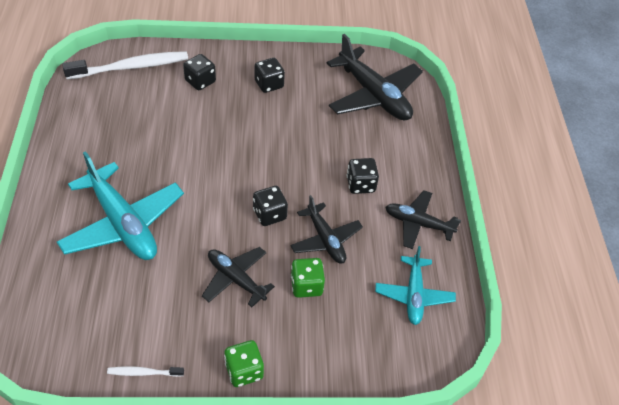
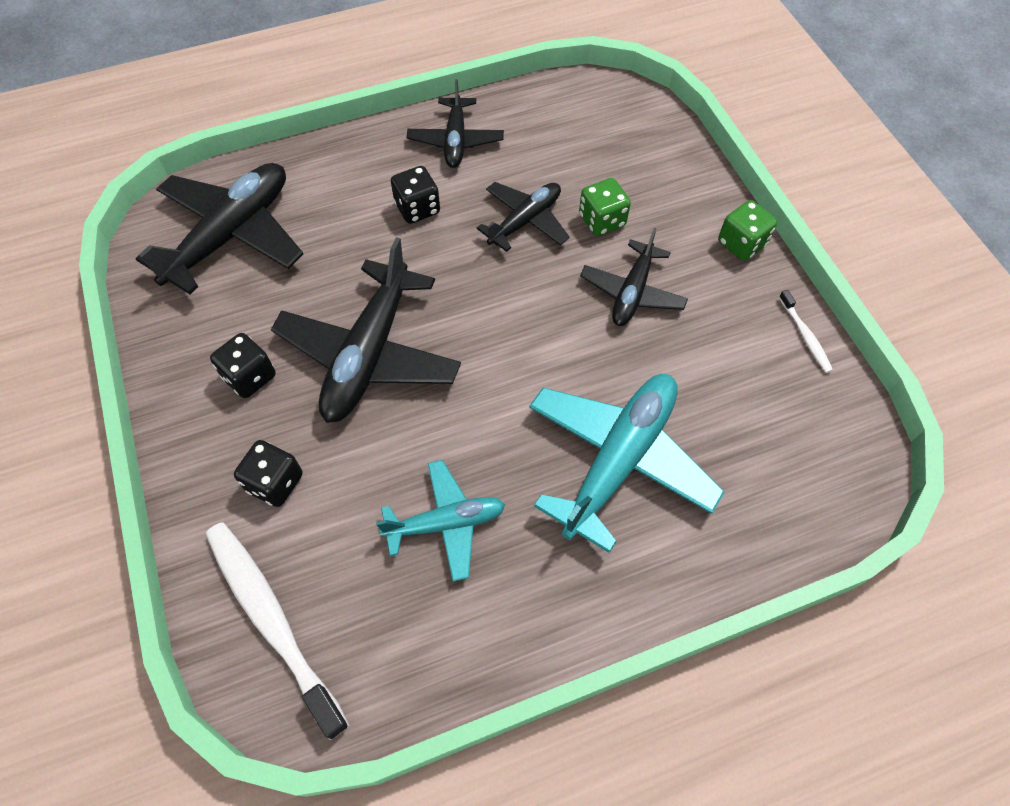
camera: 105 degrees left, 10 degrees up
black dice [253,186,288,226] -> none
turquoise plane [375,246,456,325] -> turquoise plane moved to [376,460,505,582]
none -> black plane [271,237,461,423]

